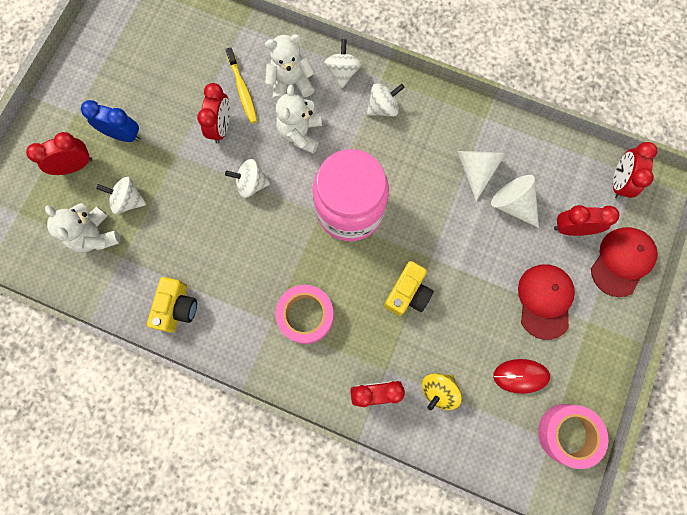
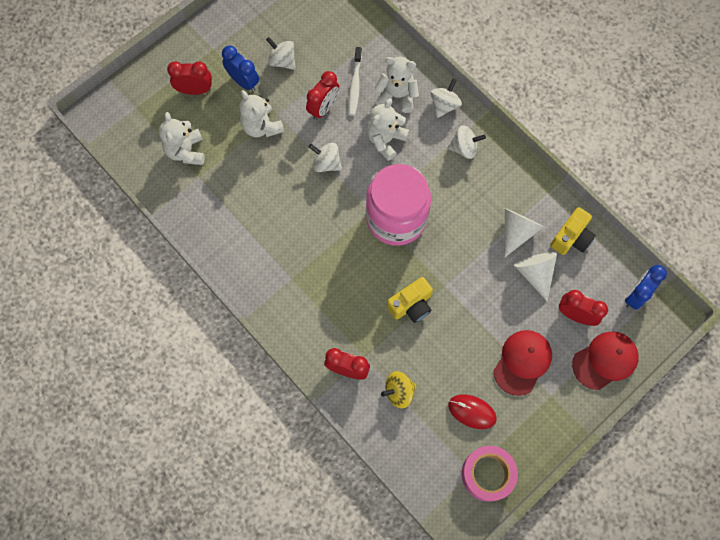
camera: 25 degrees right, 5 degrees down
white spinning top [96,177,147,214] -> white spinning top moved to [266,37,295,70]
yellow camera [147,277,197,333] -> yellow camera moved to [550,207,596,255]
yellow toothbrush [225,47,257,124] -> white toothbrush [348,47,362,116]
pink tape [275,285,334,344] -> none
red clock [613,142,657,199] -> blue clock [625,265,667,310]
none -> white teddy bear [239,90,284,137]

